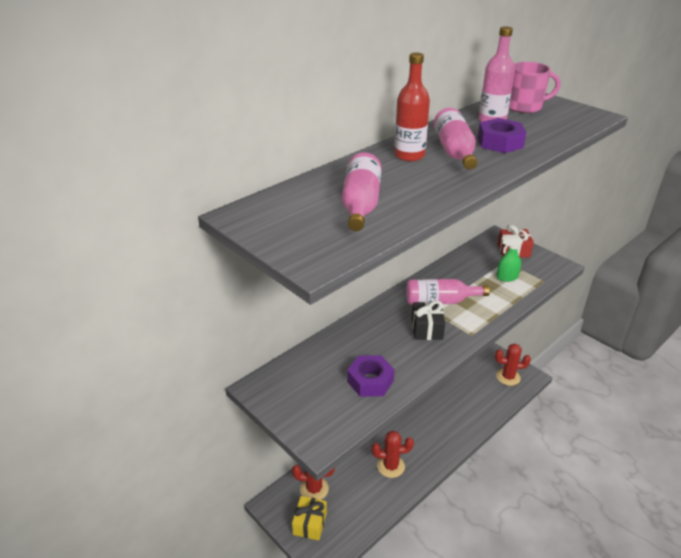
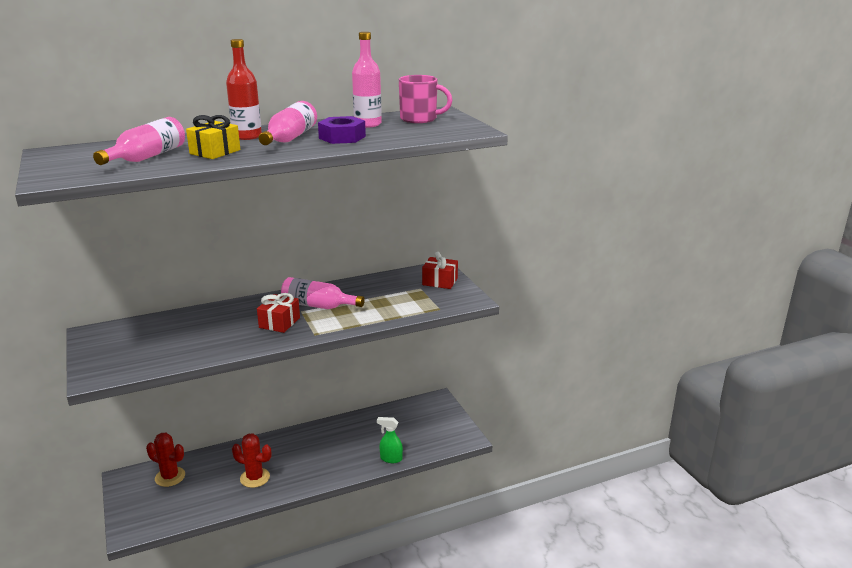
camera: 20 degrees right, 10 degrees down
yellow gift [292,496,327,541] -> yellow gift moved to [186,115,240,159]
purple nut [347,355,395,397] -> none
black gift [412,301,445,340] -> red gift [257,293,300,333]
red cactus [495,343,531,386] -> none
green spray bottle [496,235,523,282] -> green spray bottle moved to [377,417,403,463]

